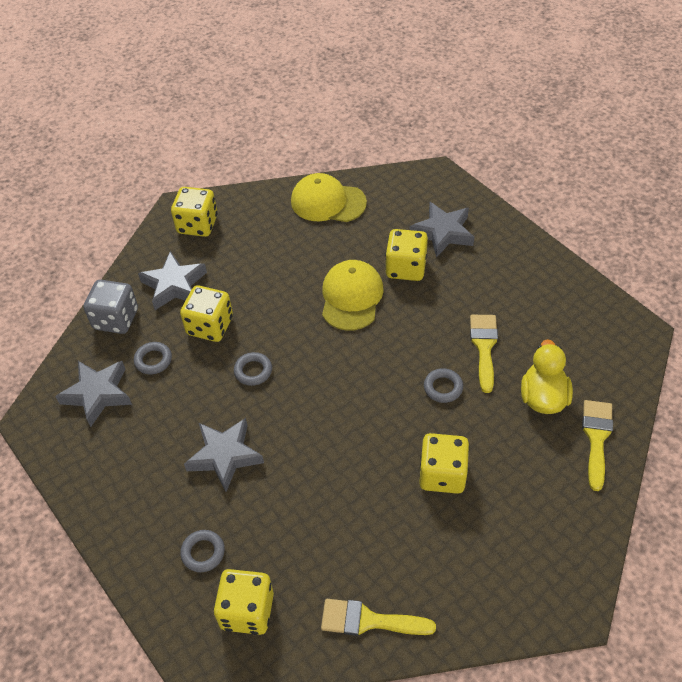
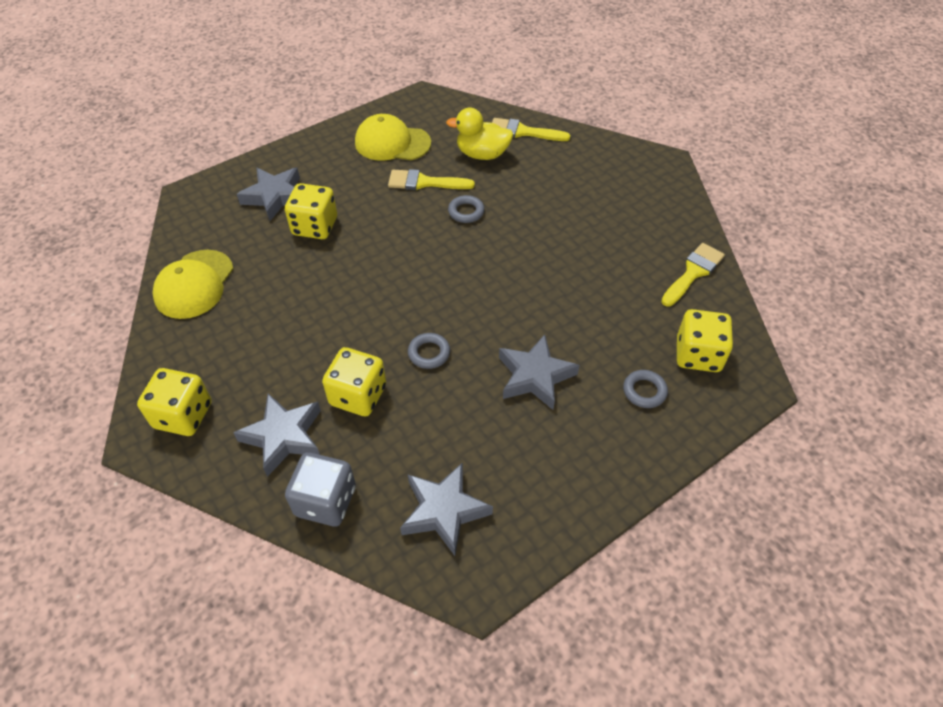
camera: 90 degrees left, 0 degrees up
grey ring [134,342,172,374] -> none
yellow brush [321,599,436,636] -> yellow brush turned 150 degrees counterclockwise [661,243,725,307]
yellow cap [322,260,384,331] -> yellow cap moved to [355,114,431,161]
yellow dice [419,433,469,494] -> none

